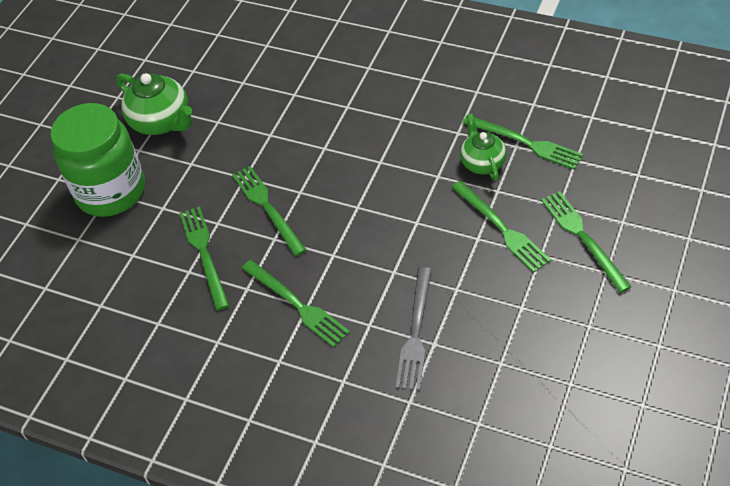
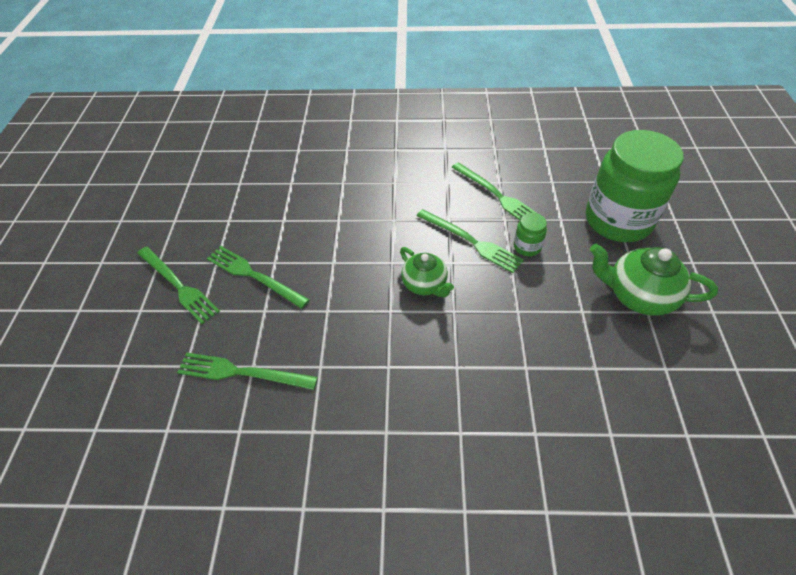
camera: 155 degrees right, 0 degrees up
green fork [242,260,350,347] -> none
grey fork [396,267,432,390] -> none
green teapot [460,113,507,181] -> green teapot moved to [400,247,454,297]
none -> green jar [514,213,547,256]

